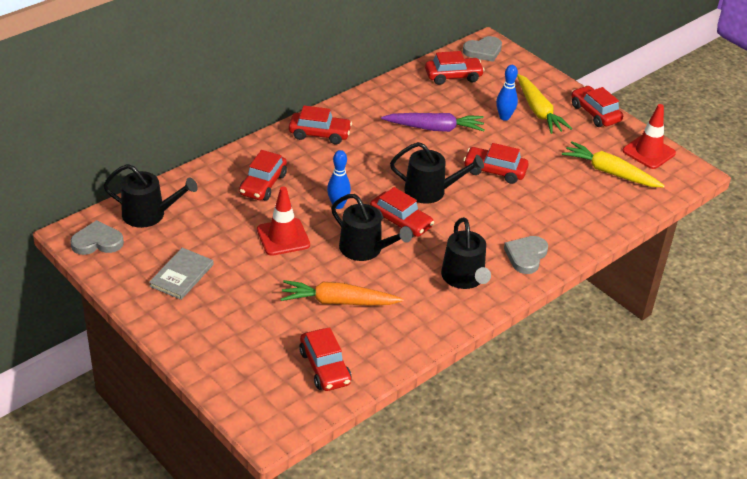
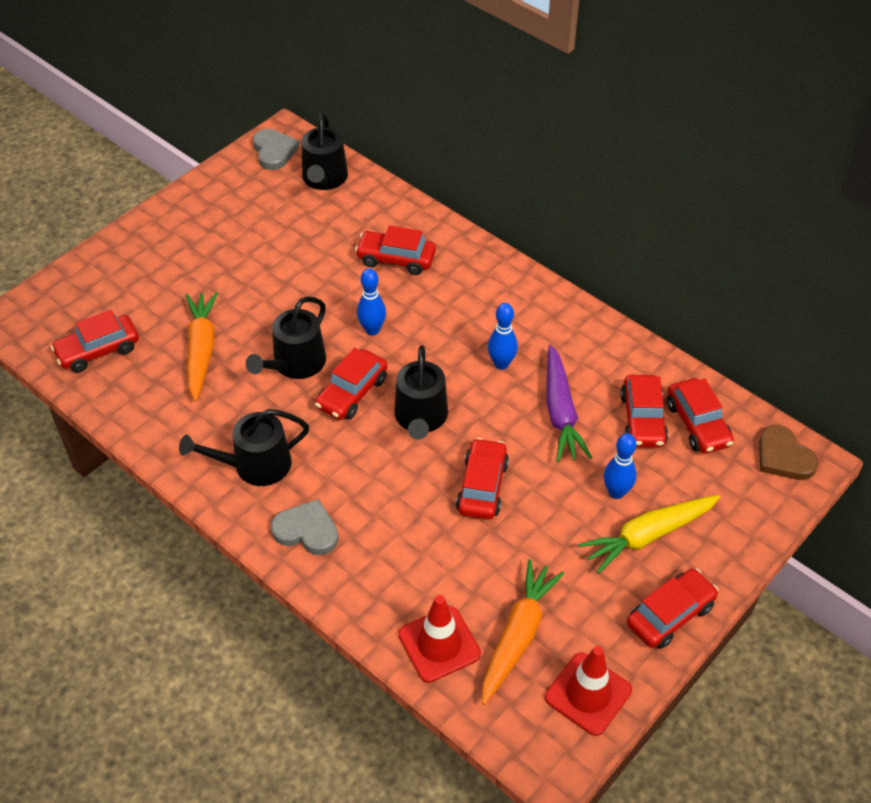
camera: 85 degrees right, 10 degrees up
grey book [149,248,214,300] -> none
red traffic cone [257,187,310,256] -> red traffic cone moved to [398,595,481,683]
red car [289,106,352,144] -> red car moved to [620,375,668,448]
grey heart [463,36,502,62] -> brown heart [759,425,819,480]
yellow carrot [562,141,665,187] -> orange carrot [482,559,564,705]
none -> blue bowling pin [488,303,518,370]

